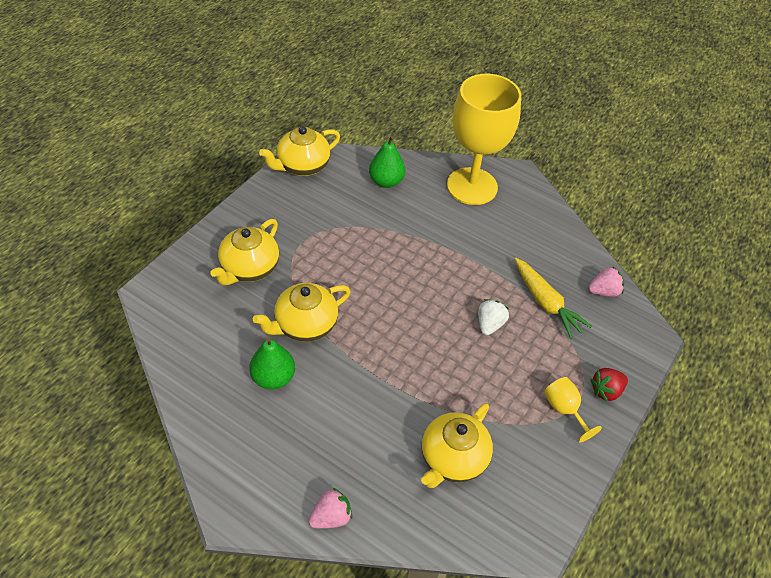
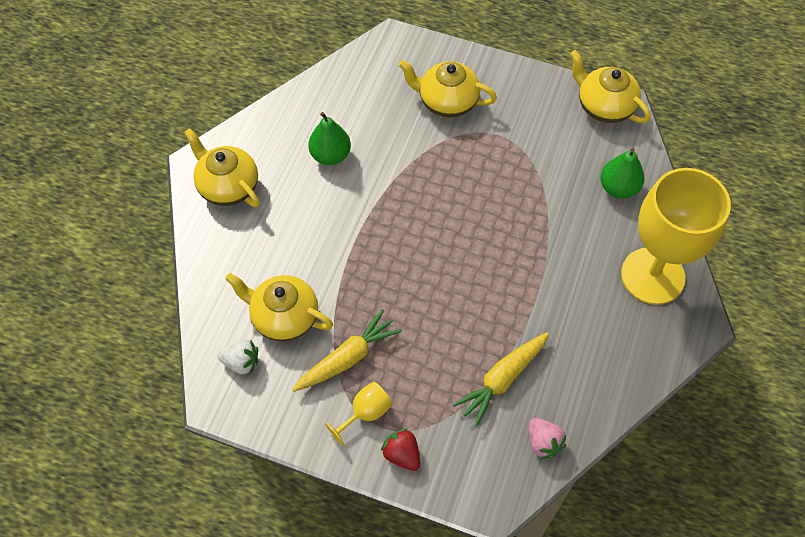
camera: 80 degrees right, 10 degrees up
yellow teapot [253,283,351,342] -> yellow teapot moved to [184,128,260,207]
pink strawberry [308,487,352,529] -> none
white strawberry [478,299,509,335] -> white strawberry moved to [217,339,258,374]
none -> yellow carrot [292,309,402,392]

